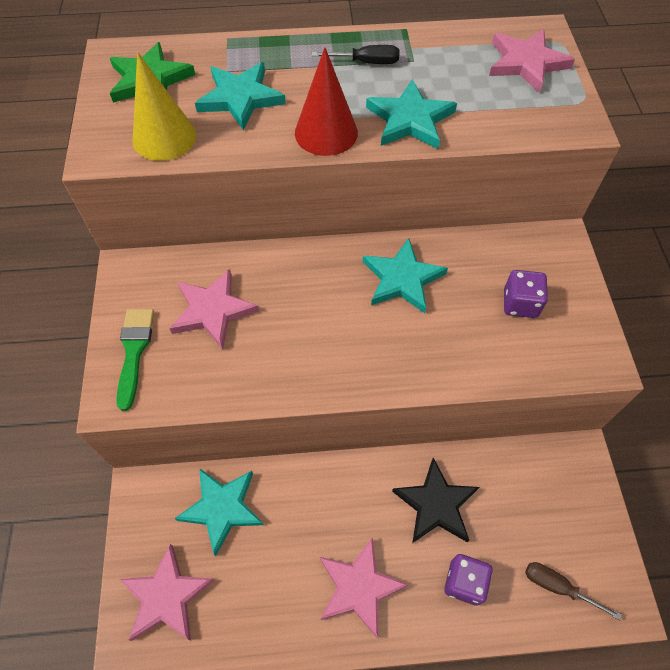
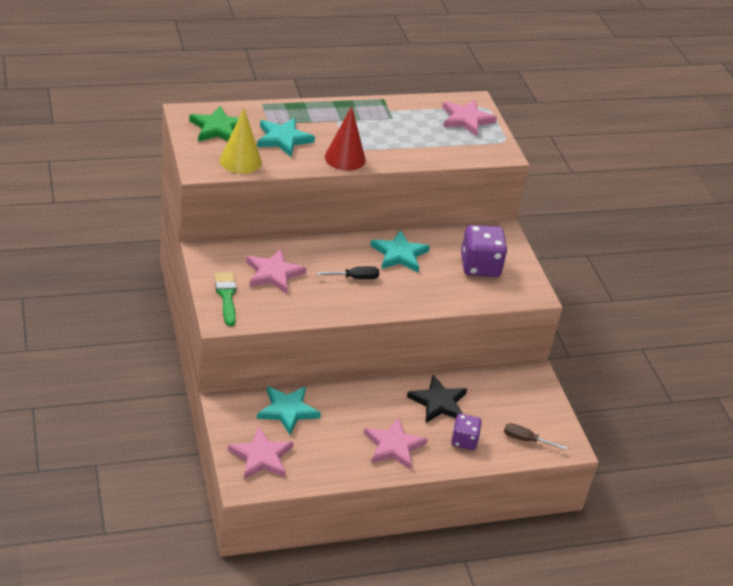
camera: 15 degrees left, 20 degrees down
black screwdriver [312,45,399,64] -> black screwdriver moved to [317,266,379,279]
turquoise star [366,79,457,149] -> none
purple dice [504,270,548,318] -> purple dice [461,225,507,277], size x1.63

